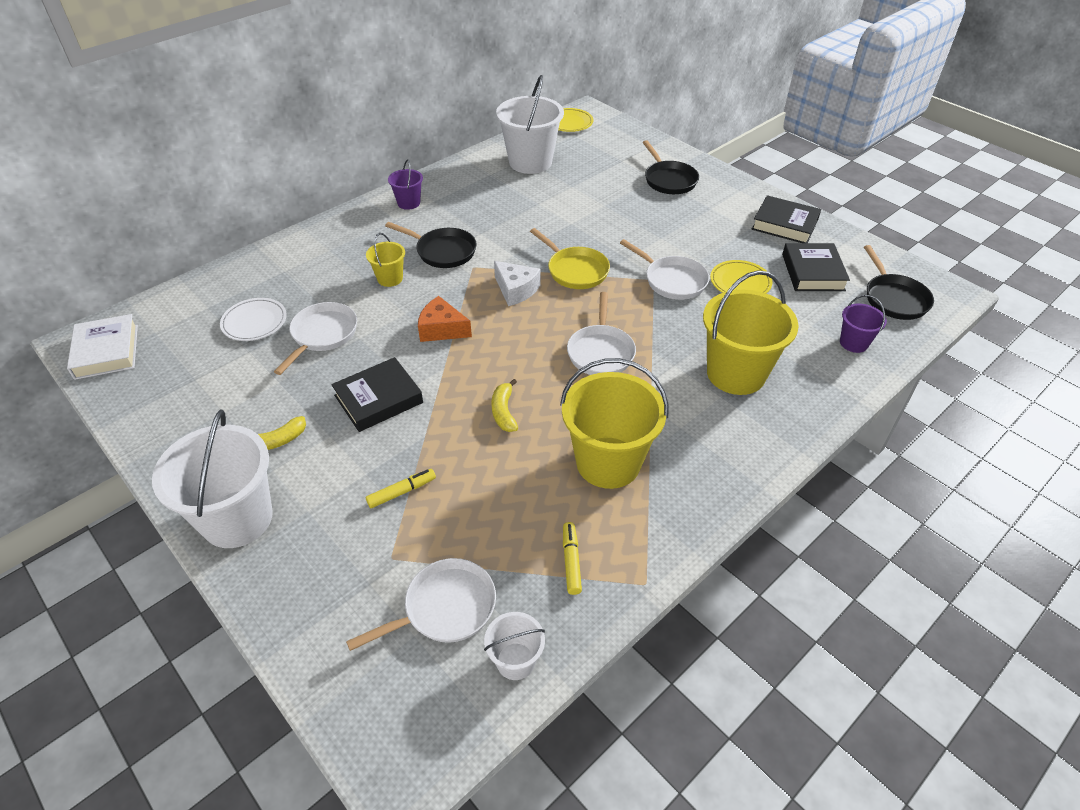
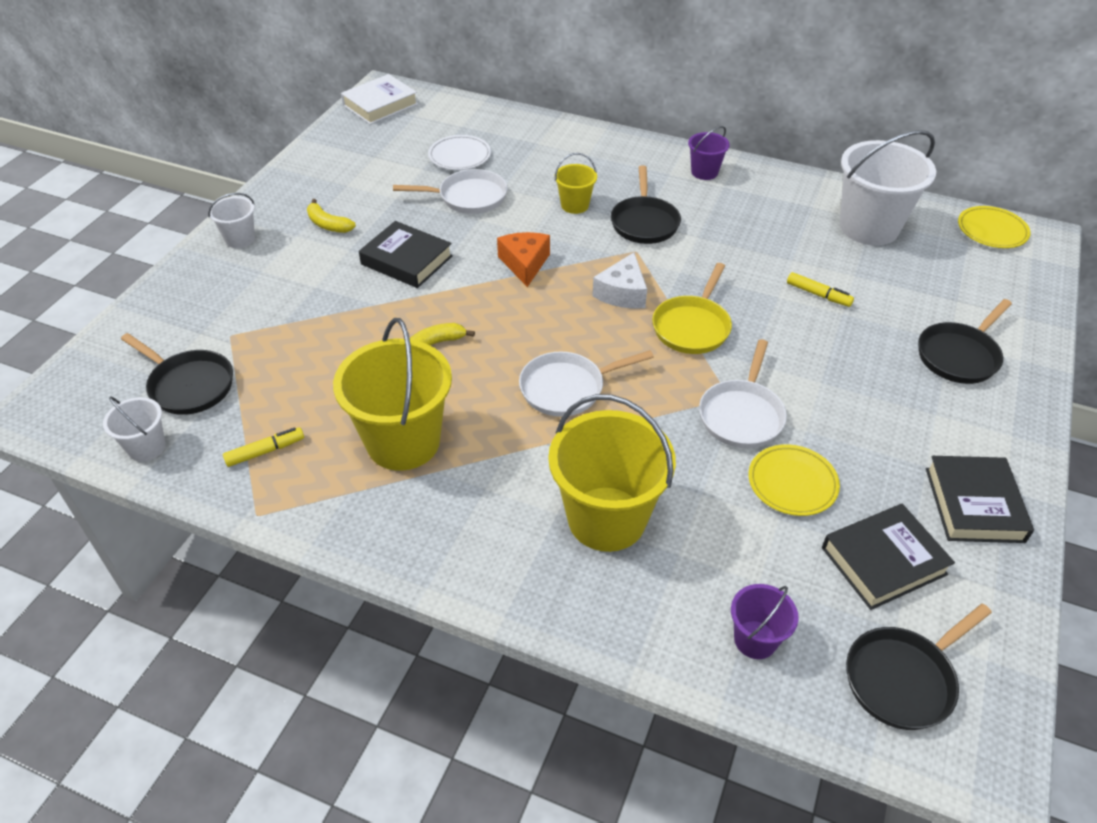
camera: 65 degrees right, 0 degrees up
white bucket [152,409,273,548] -> white bucket [208,193,255,248], size x0.49
white pan [346,558,496,651] -> black pan [121,333,233,415]
yellow marker [366,469,436,508] -> yellow marker moved to [787,272,854,307]

